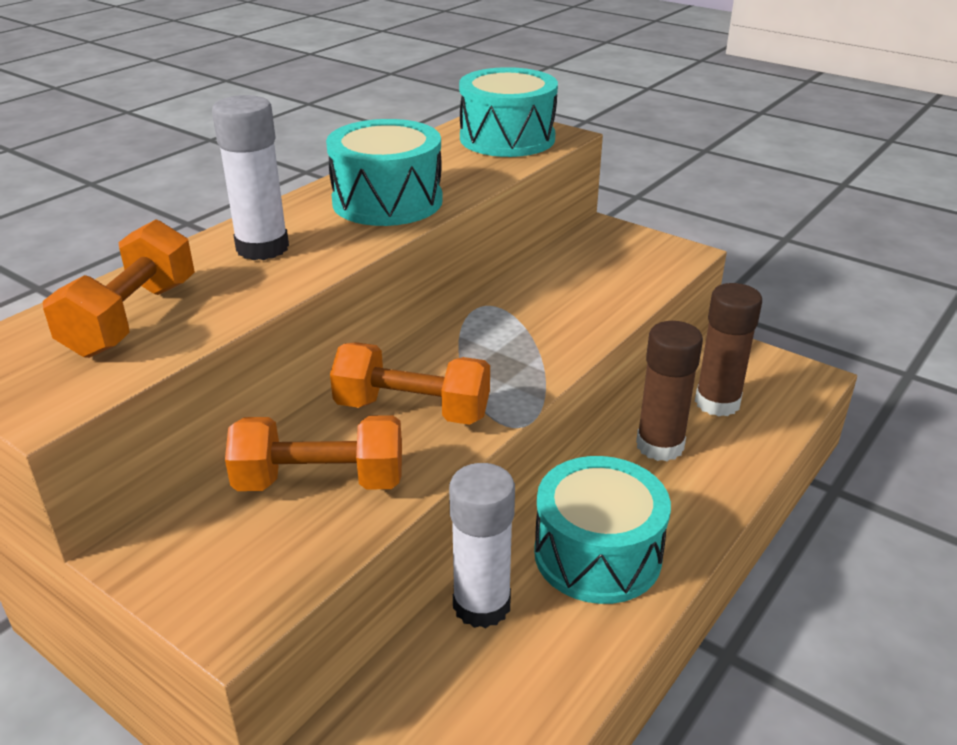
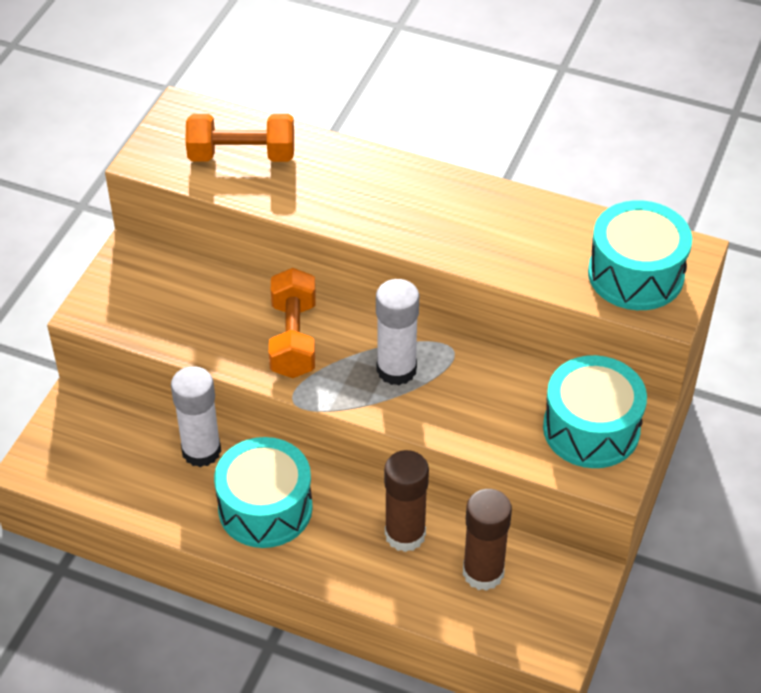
camera: 75 degrees right, 15 degrees up
white glue stick [212,95,289,260] -> white glue stick moved to [376,279,419,385]
orange dumbbell [225,415,402,491] -> none
turquoise drum [326,119,443,226] -> turquoise drum moved to [543,355,647,468]

